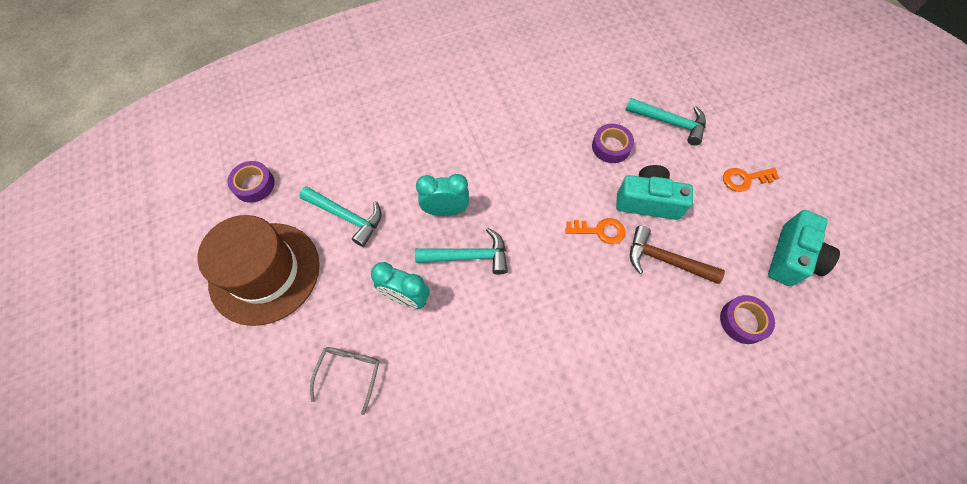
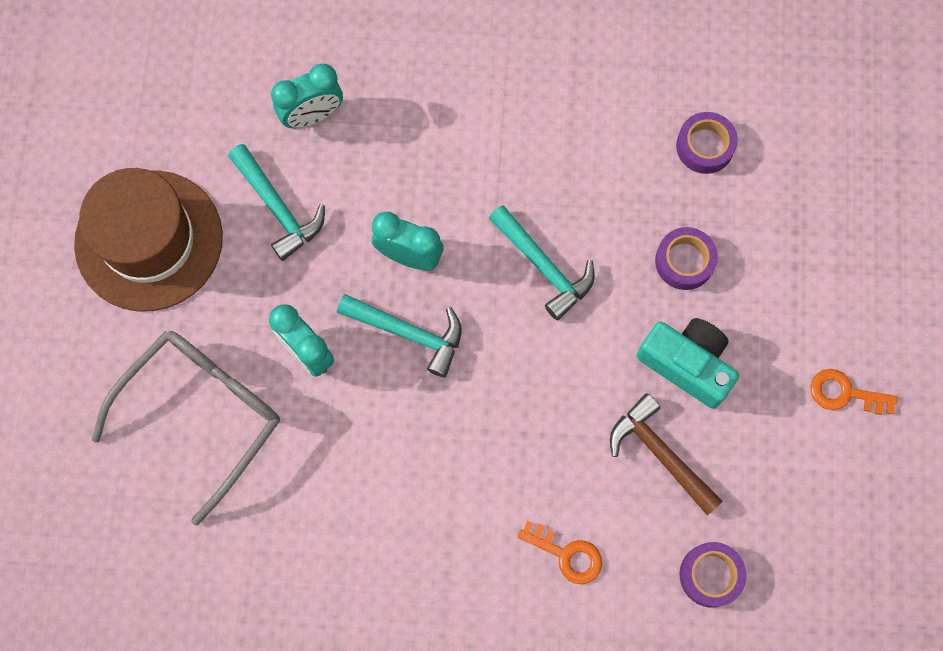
camera: 25 degrees right, 10 degrees up
purple tape [227,161,275,203] -> purple tape moved to [676,112,738,174]
grey glasses [310,347,380,415] -> grey glasses [92,331,280,525], size x1.98
orange key [565,218,625,244] -> orange key moved to [517,521,602,584]
turquoise hammer [626,98,706,146] -> turquoise hammer moved to [489,205,595,320]
turquoise camera [768,210,840,286] -> none
none -> turquoise clock [271,64,343,129]

